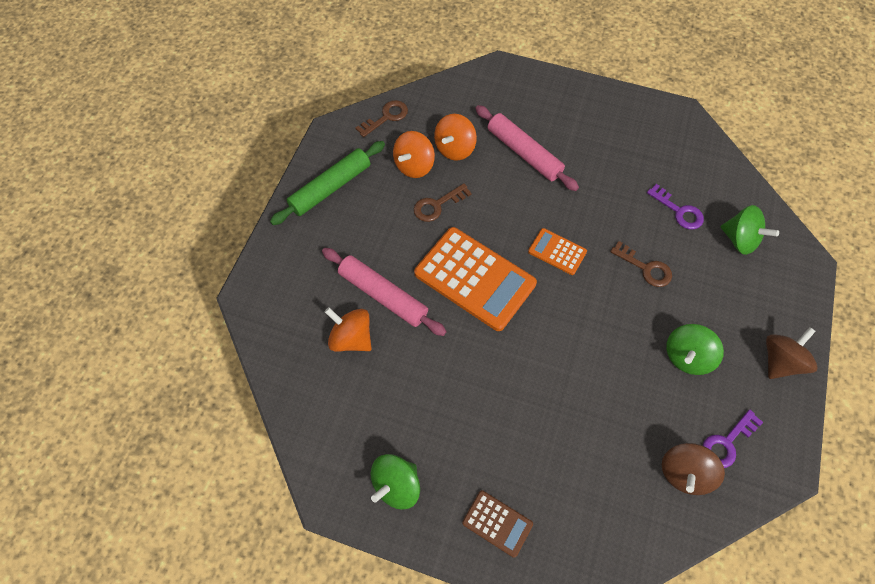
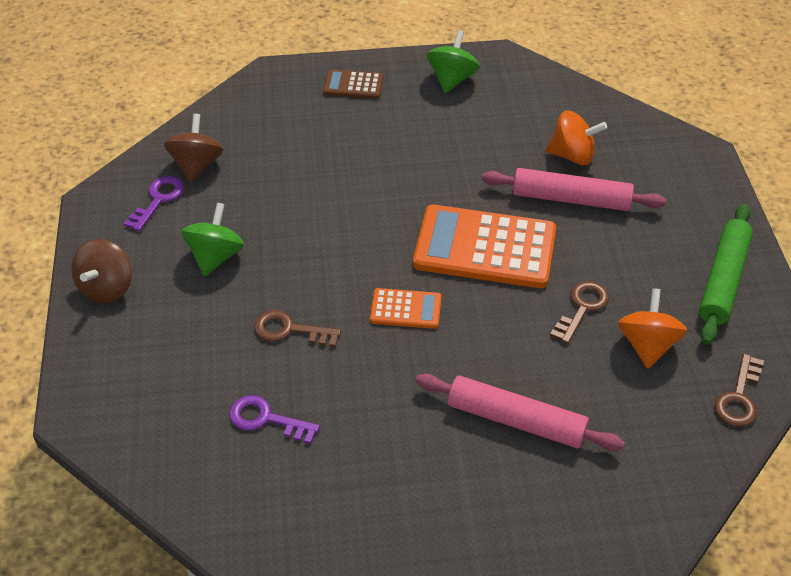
camera: 155 degrees right, 15 degrees down
orange spinning top [434,114,477,161] -> none
green spinning top [720,205,779,255] -> none

